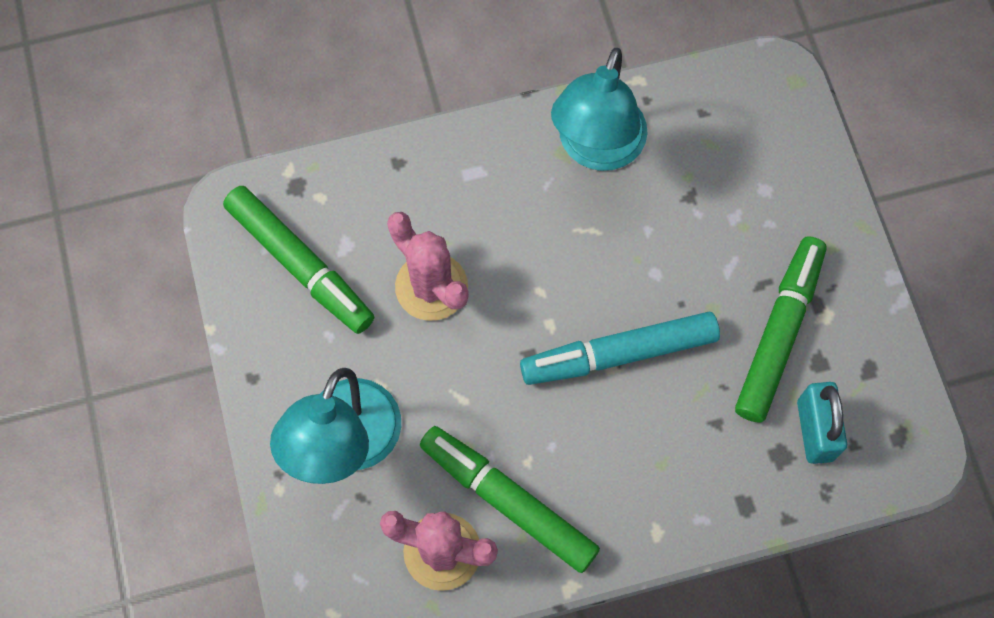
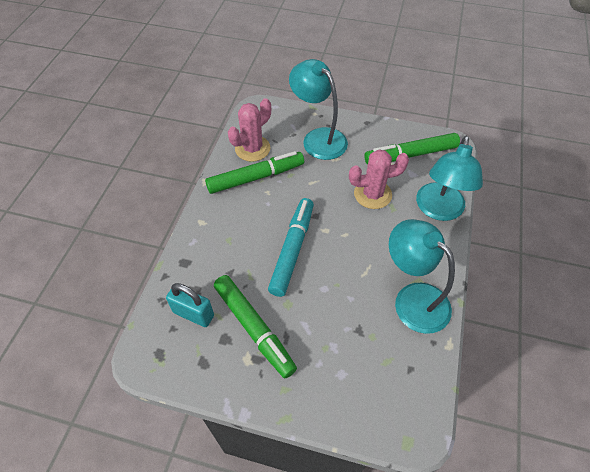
camera: 120 degrees right, 15 degrees down
none -> turquoise lamp [416,136,483,221]

